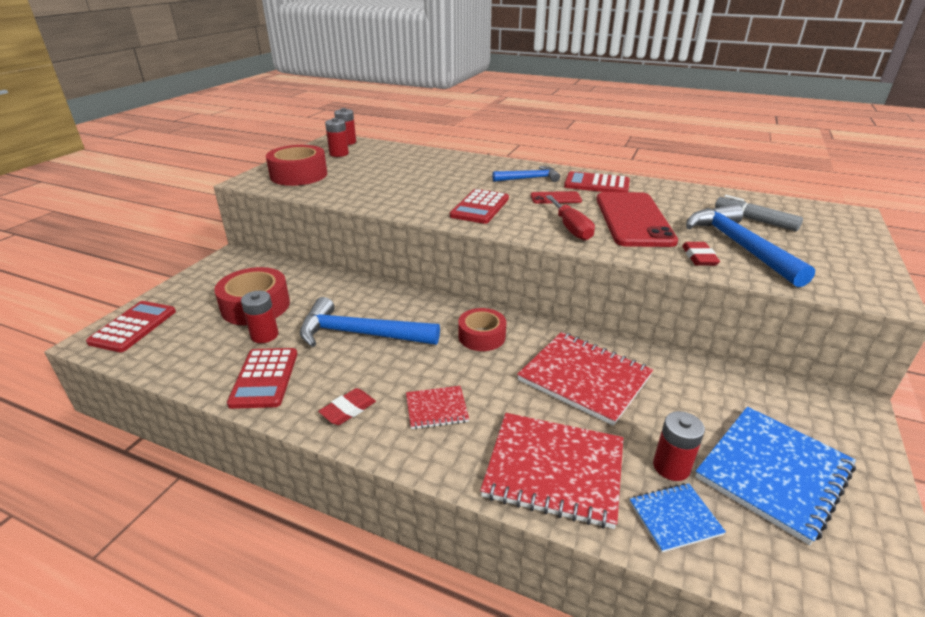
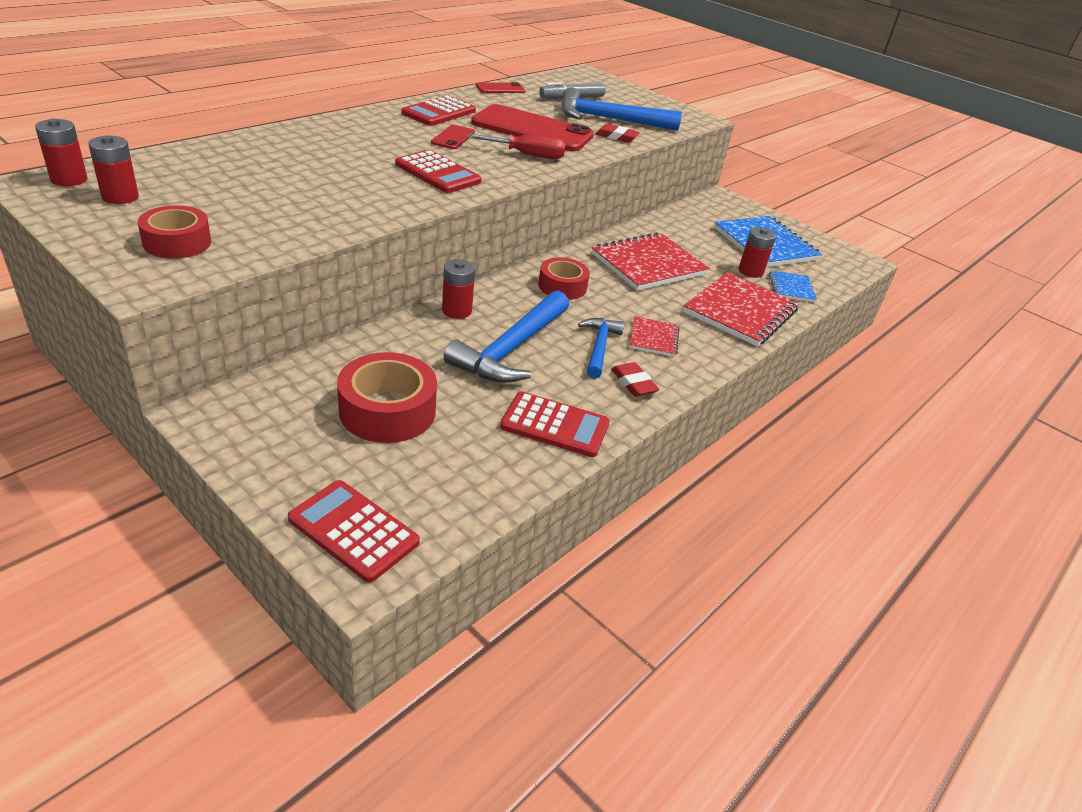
camera: 75 degrees left, 5 degrees up
red battery [241,291,279,343] -> red battery moved to [442,259,475,319]
red tape [266,145,327,186] -> red tape [138,205,211,259], size x0.66
blue hammer [492,166,560,182] -> blue hammer moved to [578,318,624,379]
none -> red phone [476,82,525,93]

